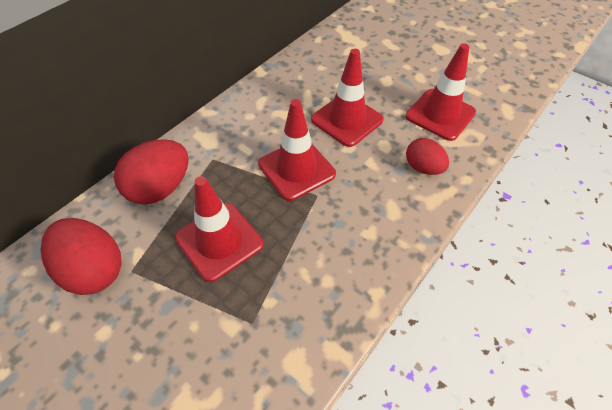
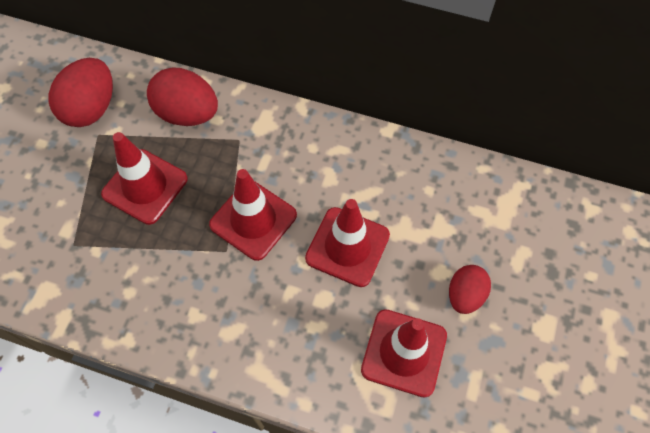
camera: 70 degrees right, 10 degrees up
red egg [406,138,449,175] -> red egg moved to [449,265,491,314]

